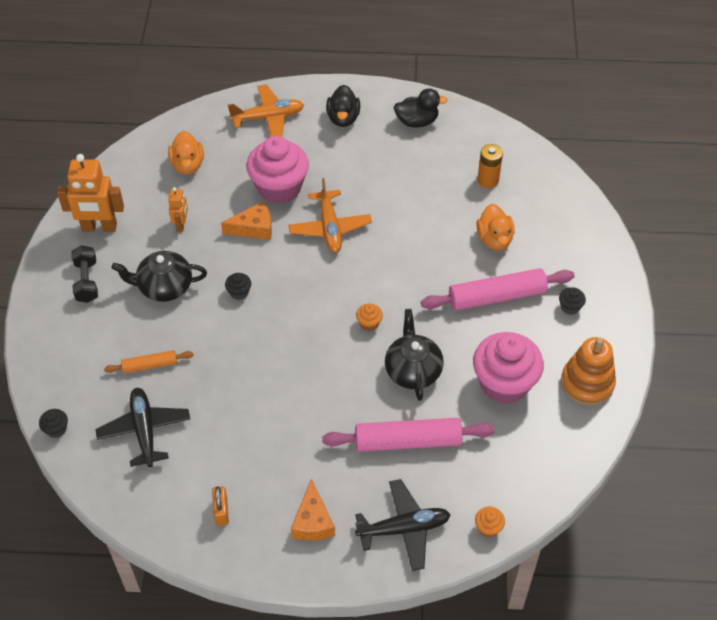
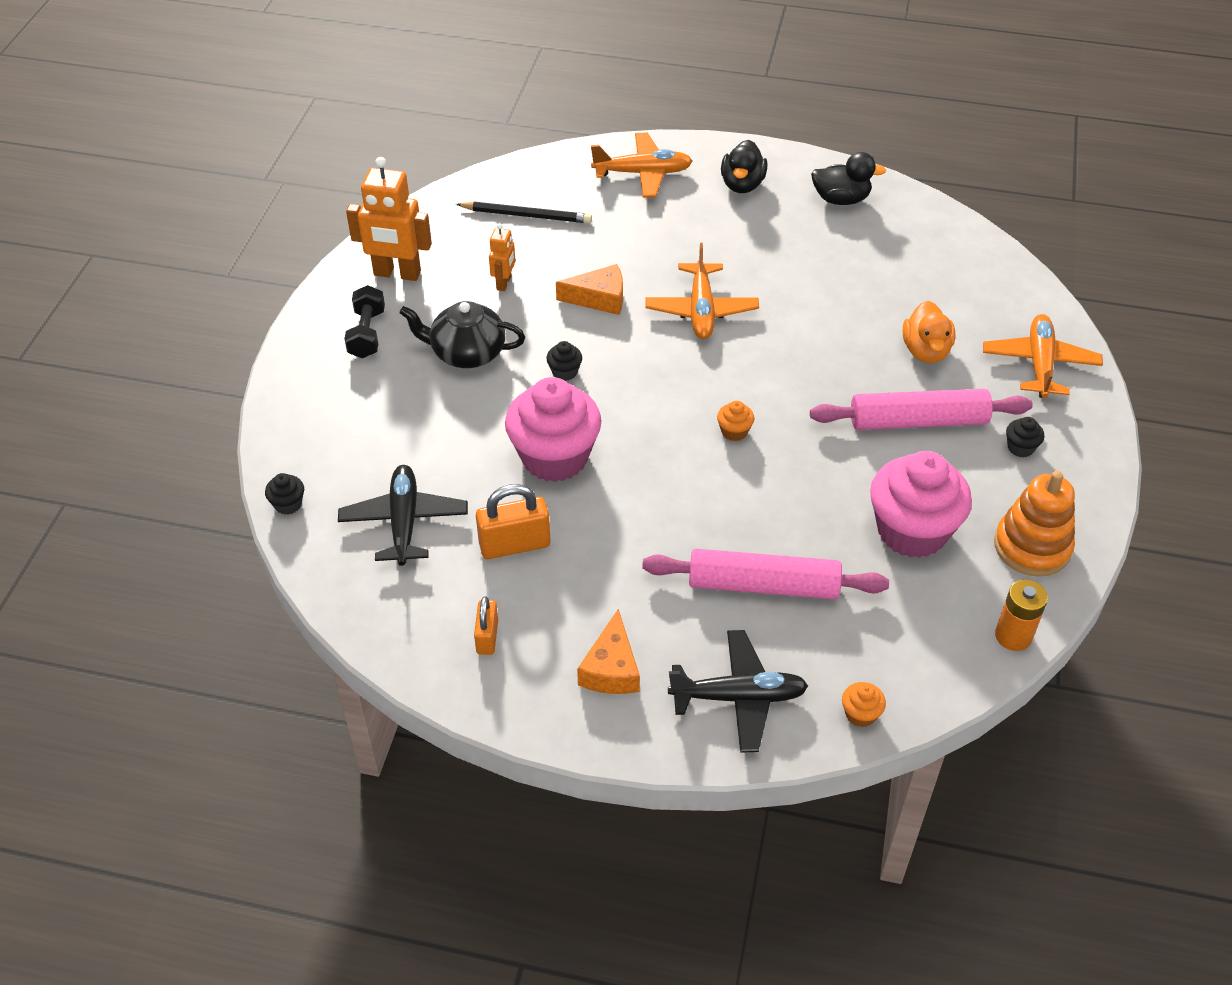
camera: 10 degrees right, 5 degrees down
orange rolling pin [104,350,194,374] -> none
orange duck [168,131,204,174] -> black pencil [456,202,592,223]
pink cupcake [246,136,309,204] -> pink cupcake moved to [505,377,601,482]
black teapot [385,309,444,401] -> none
orange battery [477,144,503,188] -> orange battery moved to [995,580,1048,651]
none -> orange padlock [476,484,550,559]
none -> orange plane [983,314,1103,398]

